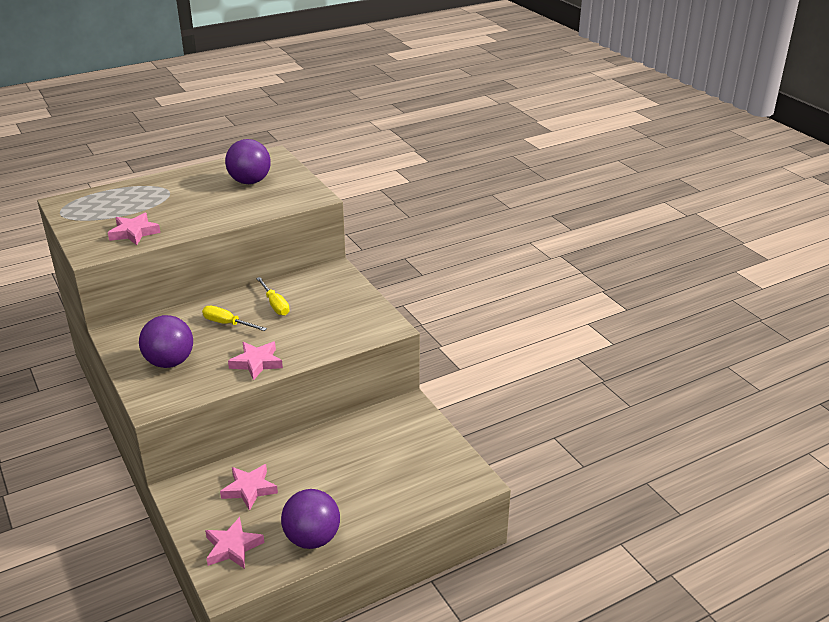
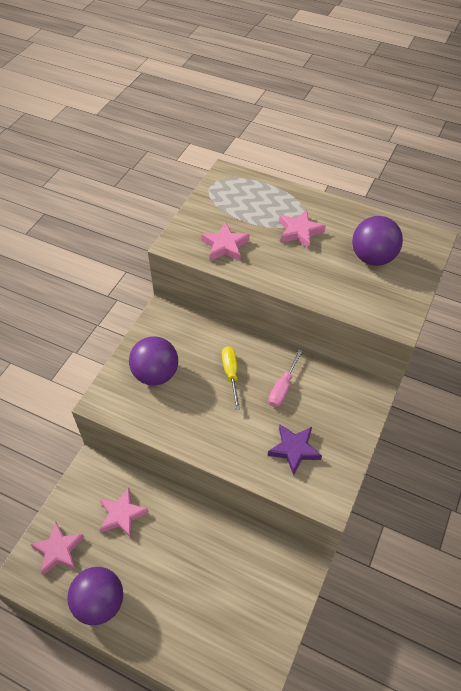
camera: 55 degrees right, 20 degrees up
pink star [228,342,283,381] -> pink star moved to [279,210,326,249]
yellow screwdriver [256,277,289,316] -> pink screwdriver [269,349,303,407]
none -> purple star [268,425,322,475]

